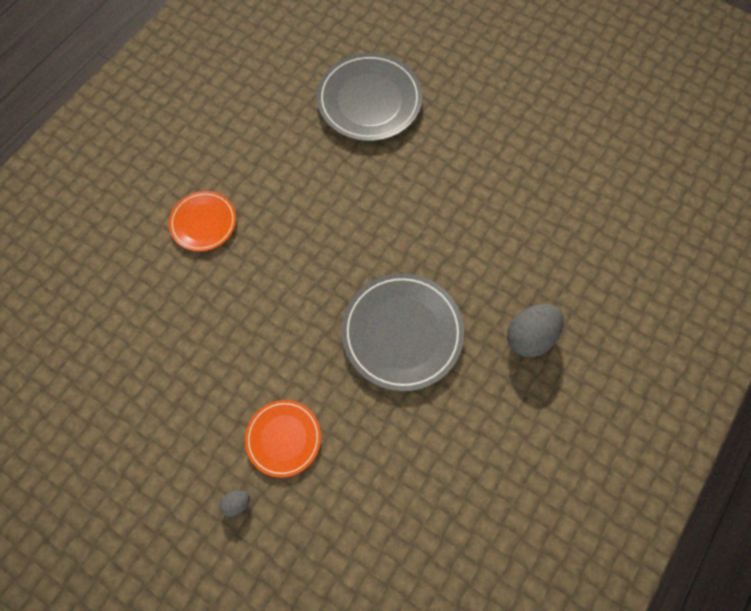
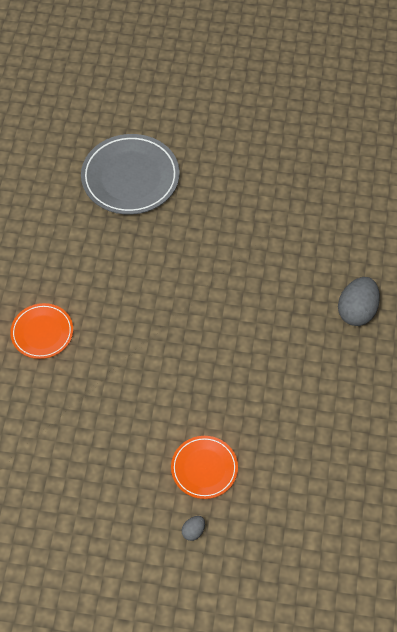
camera: 25 degrees left, 10 degrees down
grey plate [342,273,464,391] -> none

